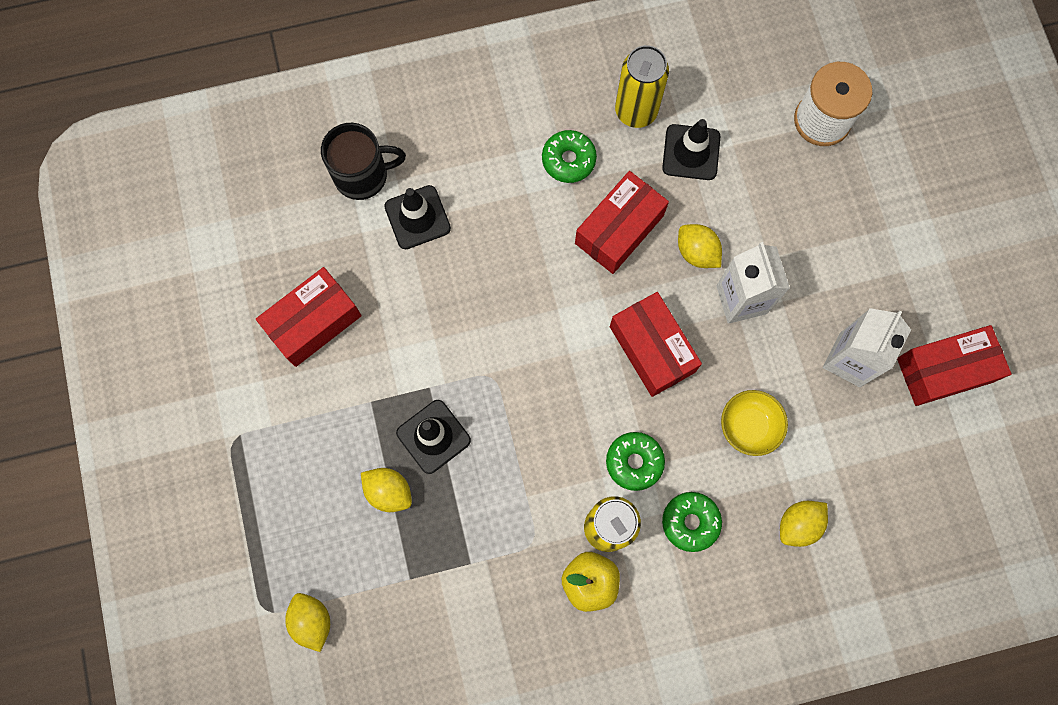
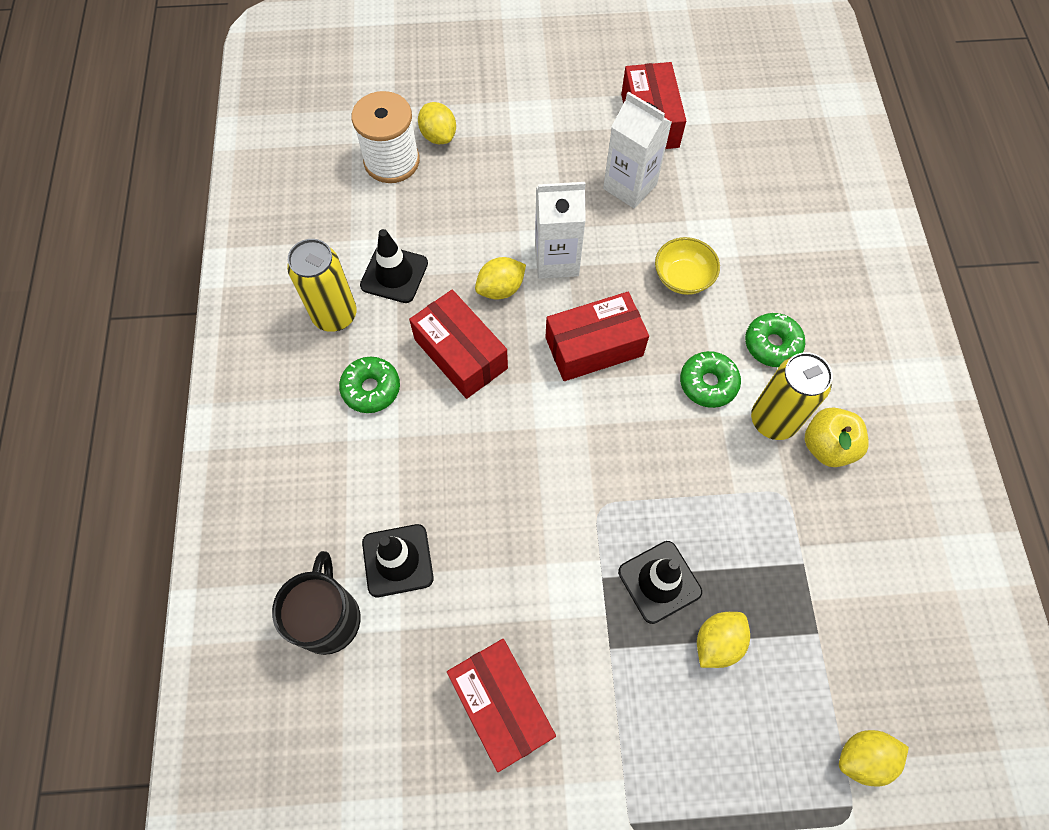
camera: 80 degrees left, 10 degrees down
yellow lemon [780,501,828,547] -> yellow lemon moved to [418,102,456,144]

